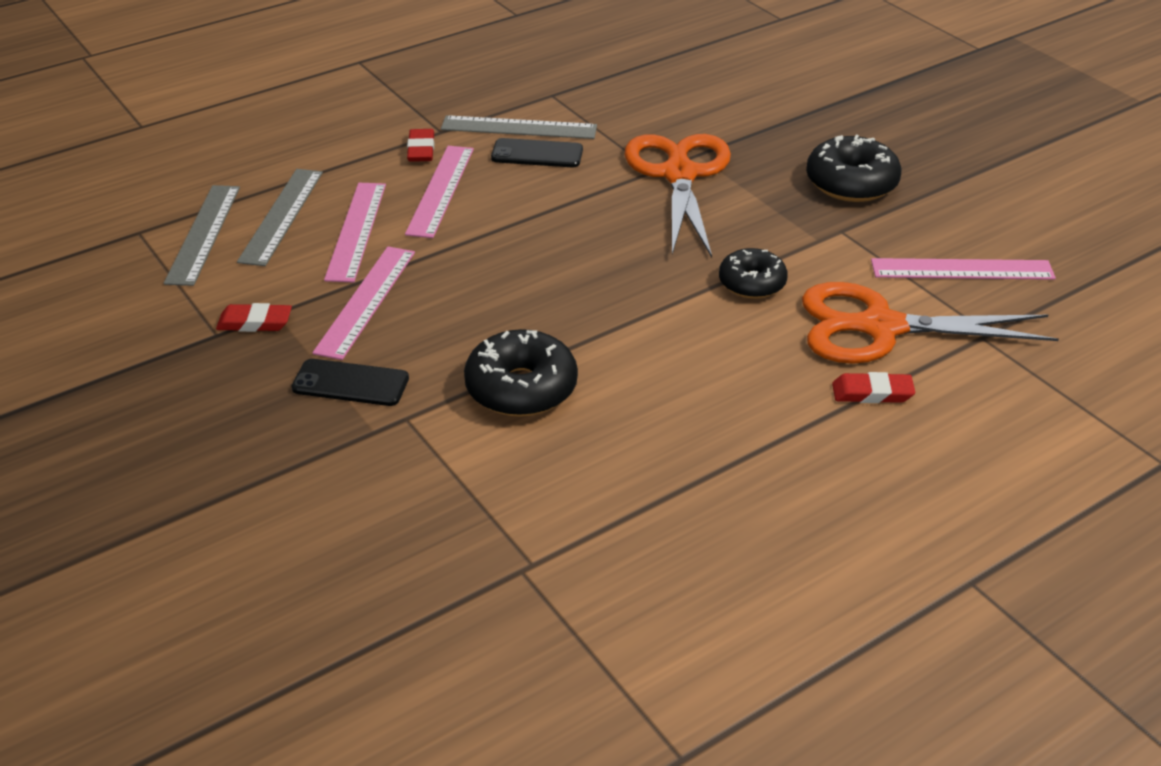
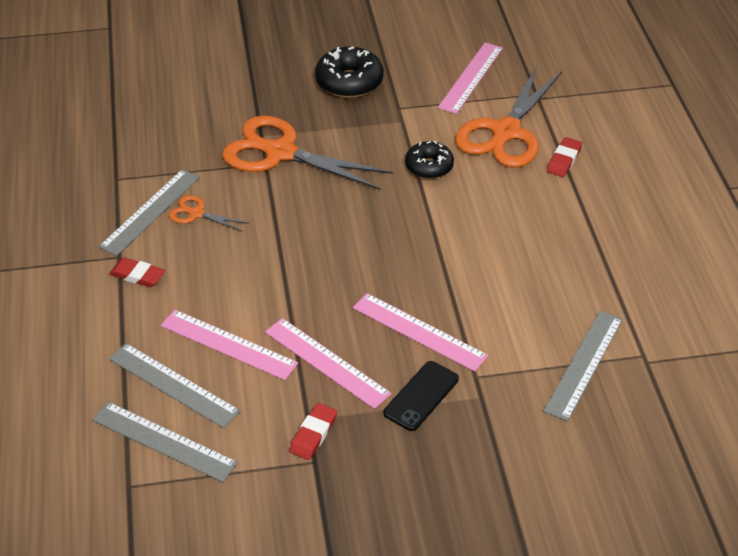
camera: 65 degrees left, 5 degrees up
pink ruler [405,146,474,238] -> pink ruler moved to [353,293,488,372]
black donut [464,329,578,417] -> none
black phone [491,138,583,167] -> orange scissors [169,195,249,232]
none -> grey ruler [543,311,623,421]

